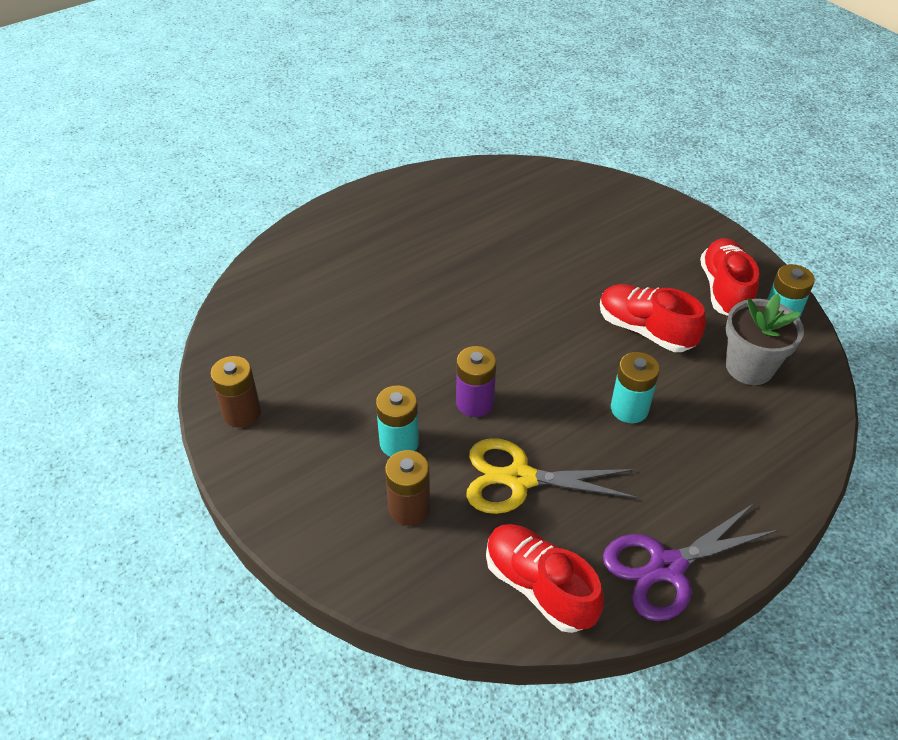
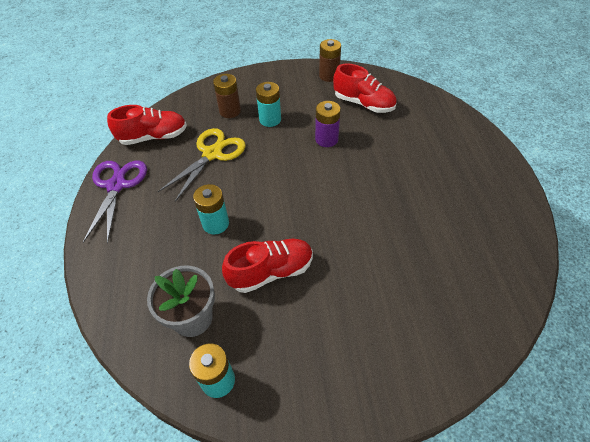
camera: 120 degrees right, 5 degrees up
purple battery [456,346,496,417] -> purple battery moved to [315,101,341,147]
red shoe [700,238,759,316] -> red shoe moved to [333,63,397,113]

